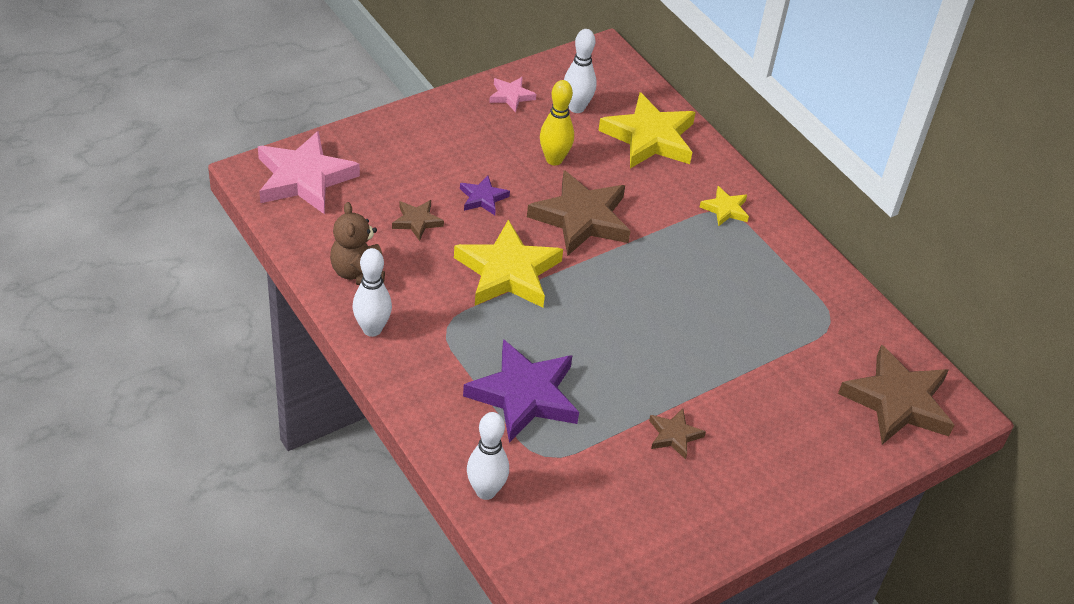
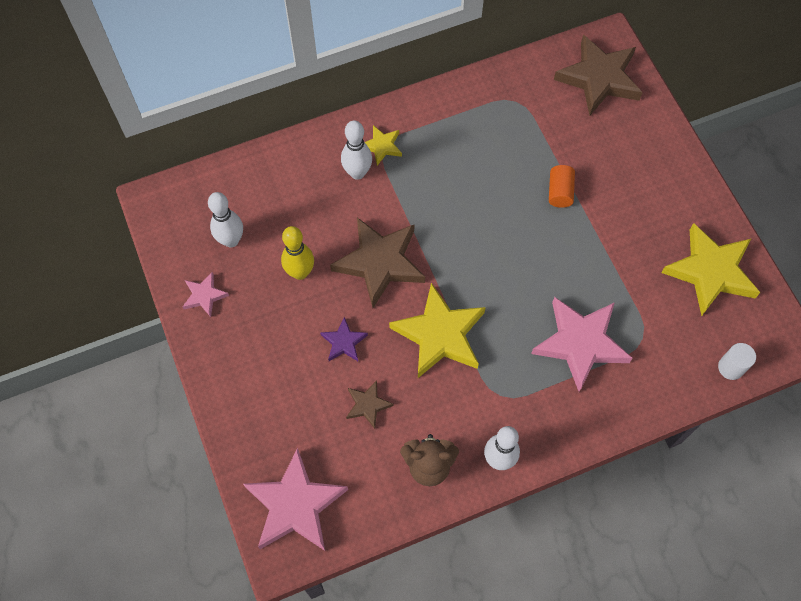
camera: 75 degrees left, 20 degrees up
purple star [463,339,579,443] -> pink star [531,297,633,392]
white bowling pin [467,412,509,500] -> white bowling pin moved to [341,120,372,180]
yellow star [598,92,696,168] -> yellow star moved to [661,223,761,316]
brown star [649,408,706,459] -> none
none -> orange cylinder [549,165,575,208]
none -> white cylinder [718,343,756,380]

